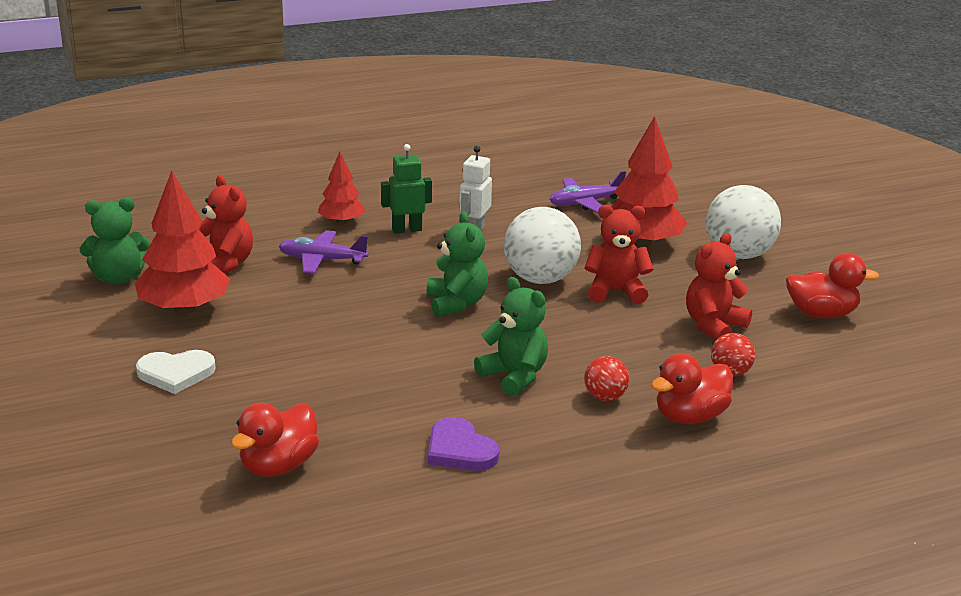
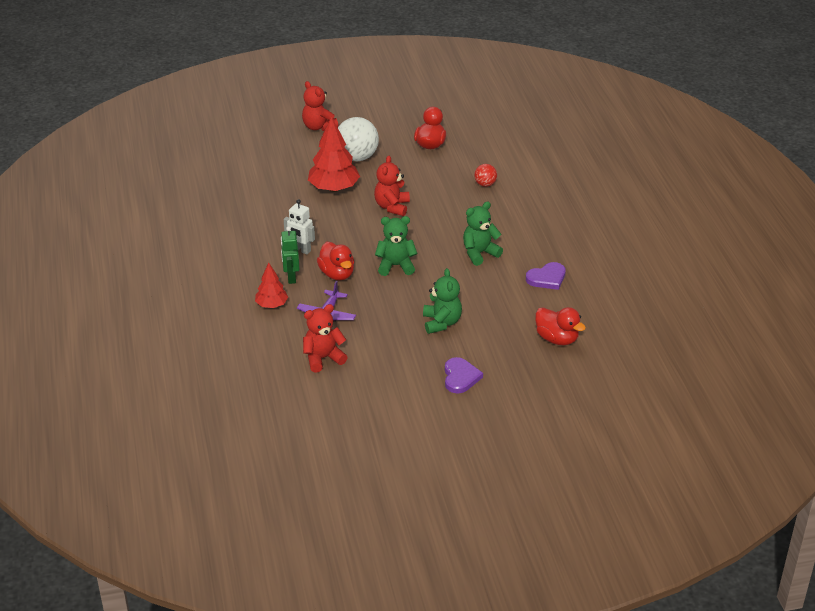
camera: 80 degrees left, 10 degrees up
green teddy bear [80,197,150,284] -> green teddy bear moved to [423,268,462,334]
red tree [135,170,230,314] -> none
white heart [136,350,216,394] -> purple heart [445,357,483,394]
white ball [504,207,581,284] -> none
purple plane [549,171,626,213] -> none
red ball [584,356,629,401] -> none
red duck [651,353,733,424] -> red duck moved to [317,242,354,280]
red teddy bear [686,233,752,340] -> red teddy bear moved to [302,81,338,131]

